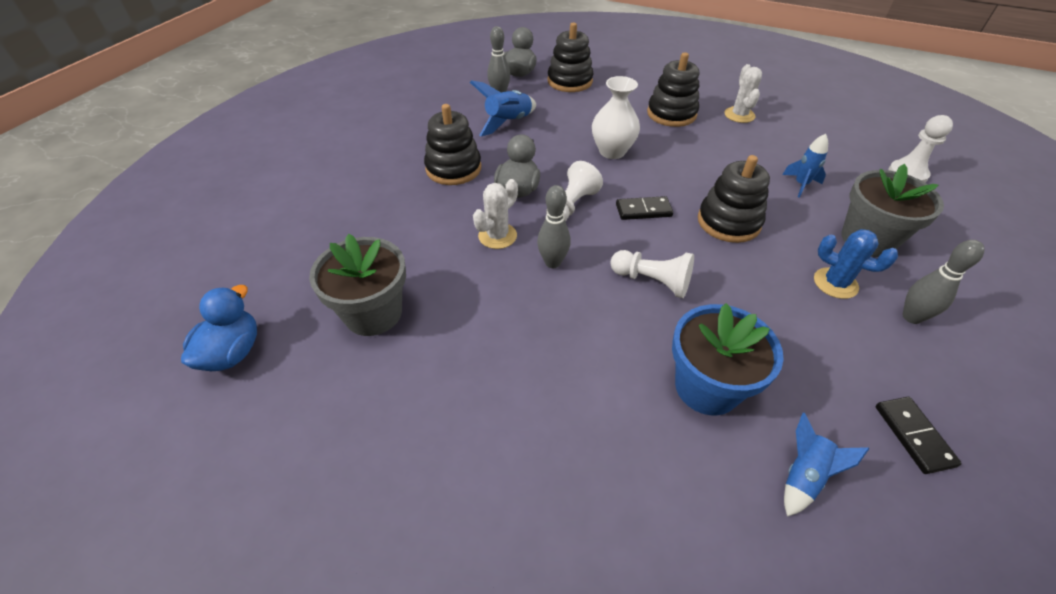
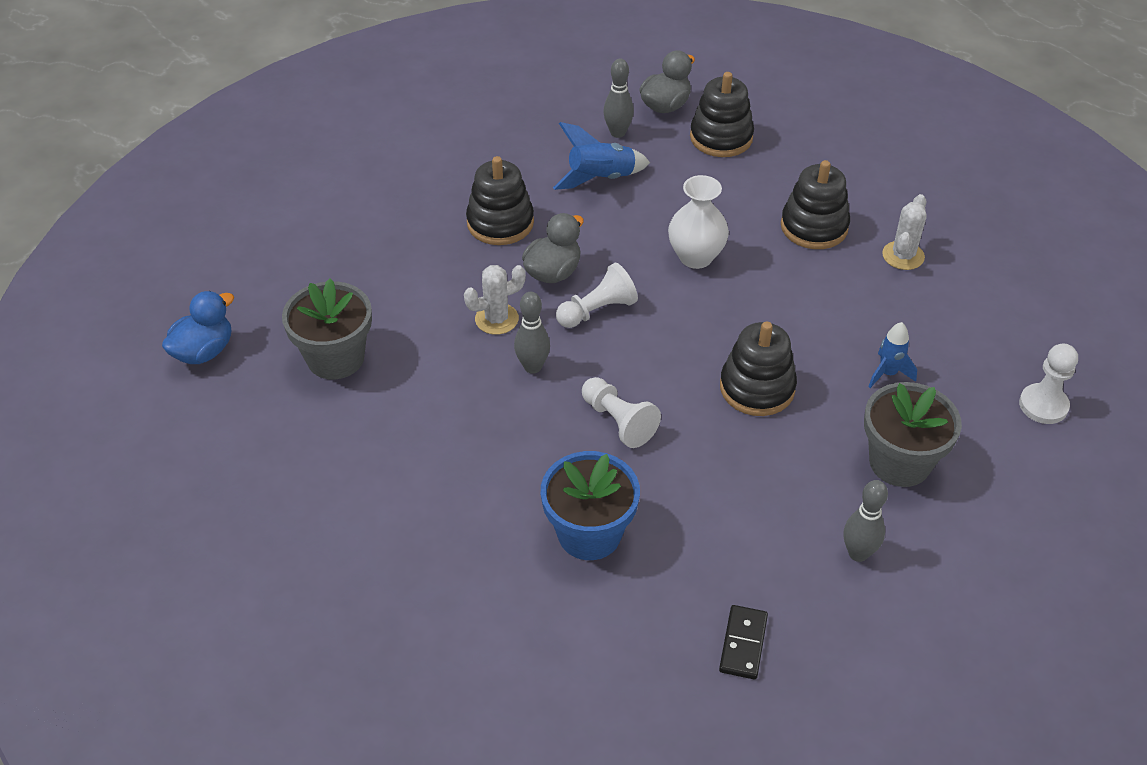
camera: 25 degrees right, 0 degrees up
black domino [616,196,673,220] -> none
blue rocket [784,413,869,517] -> none
blue cactus [814,229,898,299] -> none

